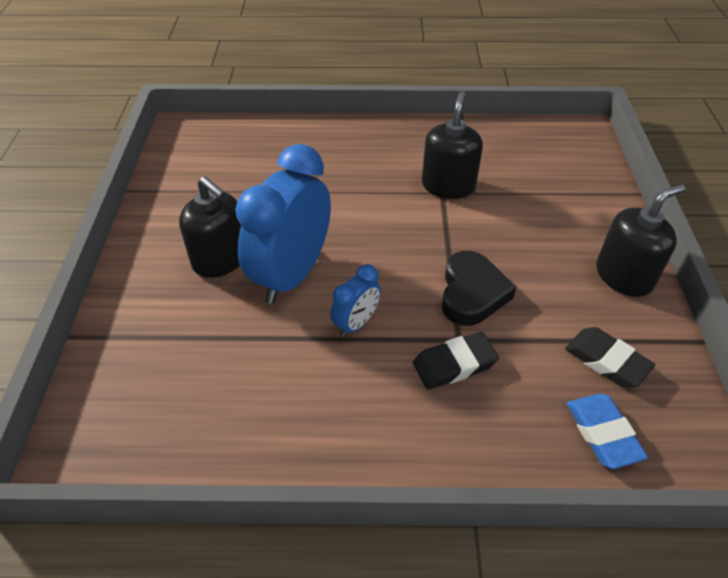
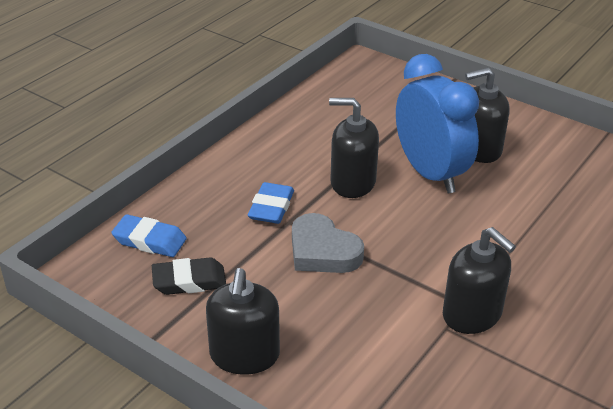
camera: 125 degrees right, 10 degrees down
blue clock [331,264,381,337] -> black soap dispenser [329,98,379,198]
black eraser [413,332,499,390] -> blue eraser [248,182,294,224]
black heart [442,251,516,326] -> grey heart [292,213,364,273]

